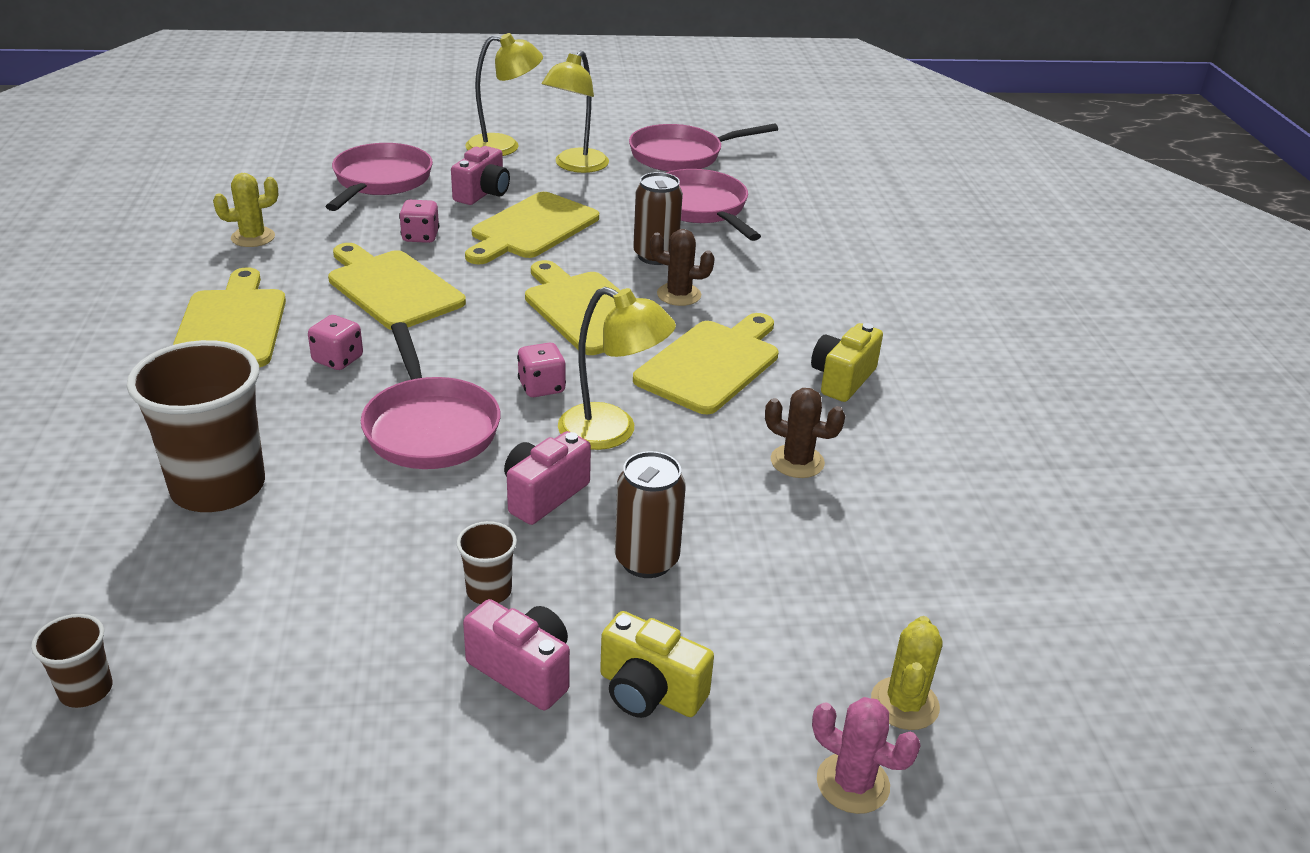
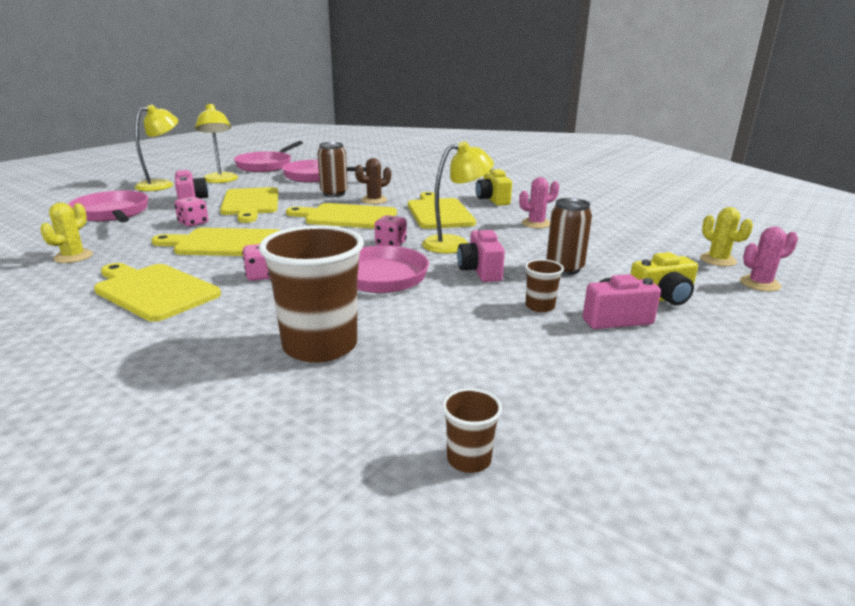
camera: 45 degrees left, 10 degrees down
brown cactus [765,388,845,478] -> pink cactus [519,177,559,228]

